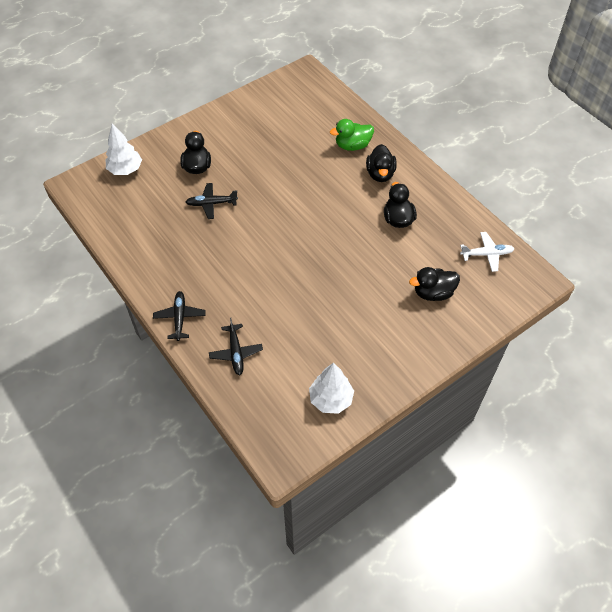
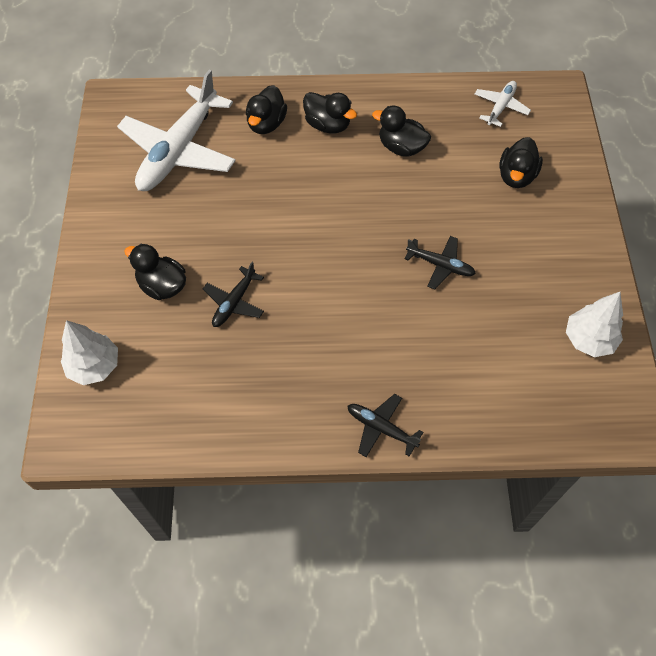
camera: 55 degrees left, 5 degrees up
black plane [209,318,263,375] -> black plane moved to [404,236,476,289]
green duck [330,119,374,151] -> black duck [246,85,287,134]
none -> white plane [117,70,236,191]

